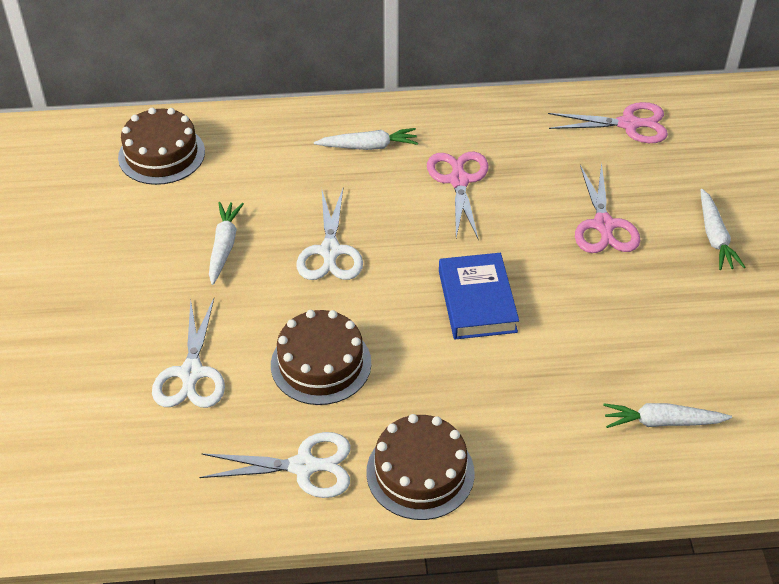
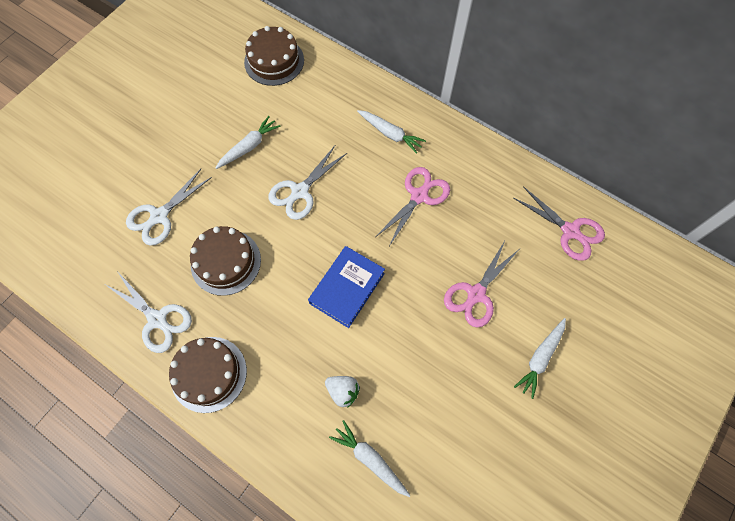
camera: 40 degrees right, 20 degrees up
none -> white strawberry [325,376,360,408]

